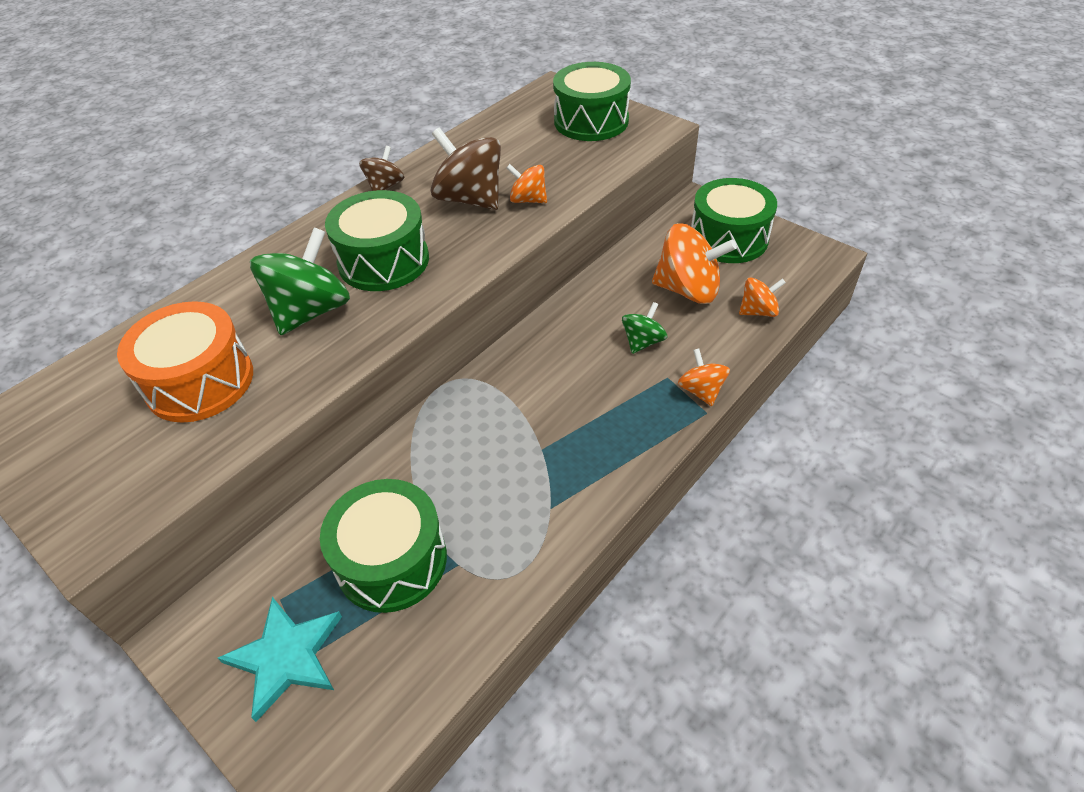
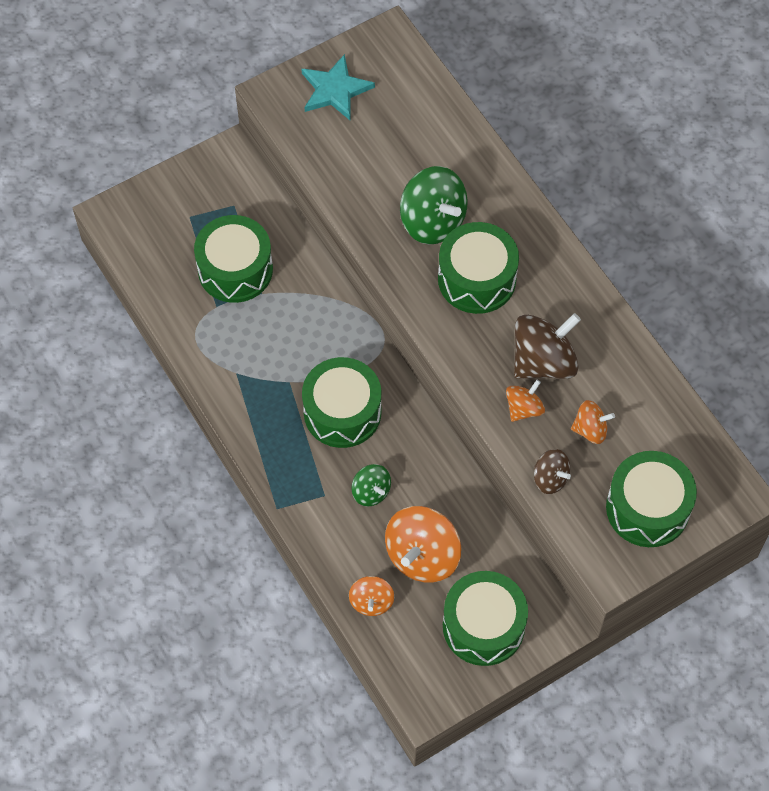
camera: 105 degrees right, 15 degrees up
orange drum [117,301,253,423] -> none
turquoise star [218,597,342,722] -> turquoise star moved to [301,54,375,120]
brown spinning top [359,146,404,191] -> brown spinning top moved to [534,449,571,494]
orange spinning top [678,348,730,406] -> orange spinning top moved to [571,400,615,444]
none -> green drum [302,357,381,448]

